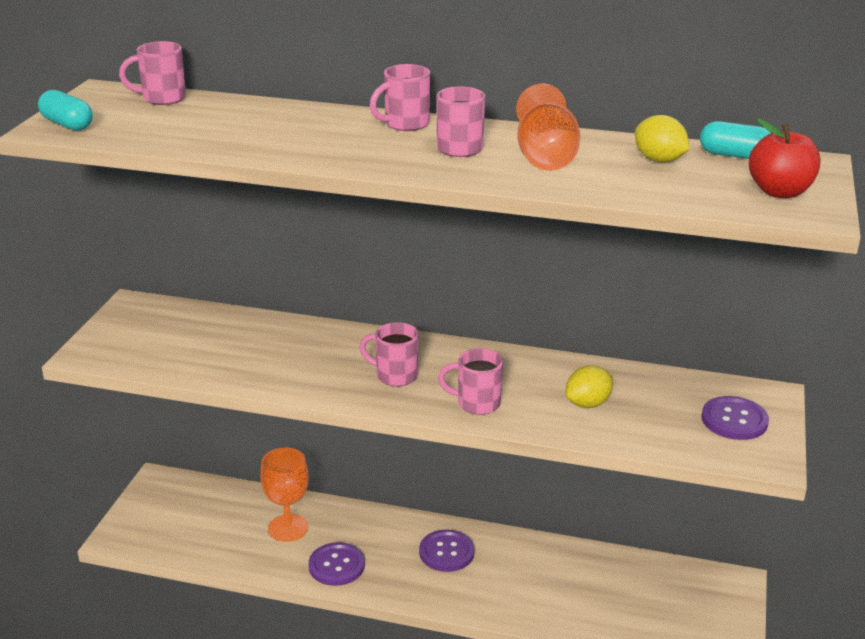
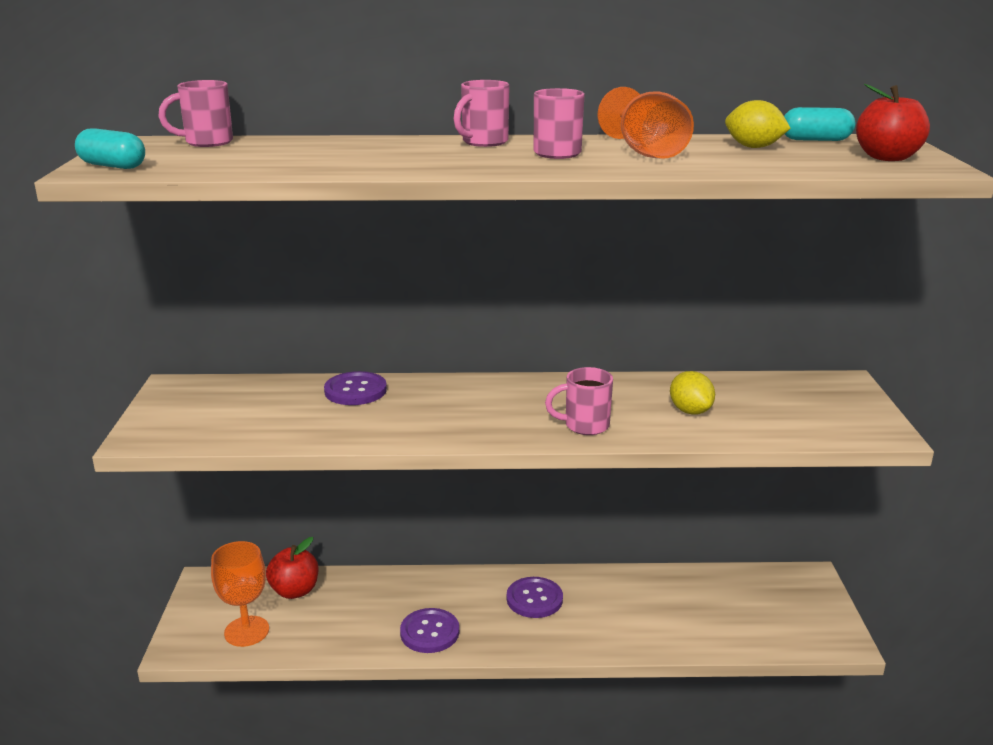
camera: 15 degrees left, 5 degrees down
orange goblet [260,447,309,542] -> orange goblet moved to [211,541,269,647]
pink mug [359,322,419,386] -> none
yellow lemon [566,365,613,408] -> yellow lemon turned 60 degrees counterclockwise [670,371,715,415]
purple button [702,396,769,440] -> purple button moved to [324,371,387,405]
none -> red apple [266,537,319,599]

